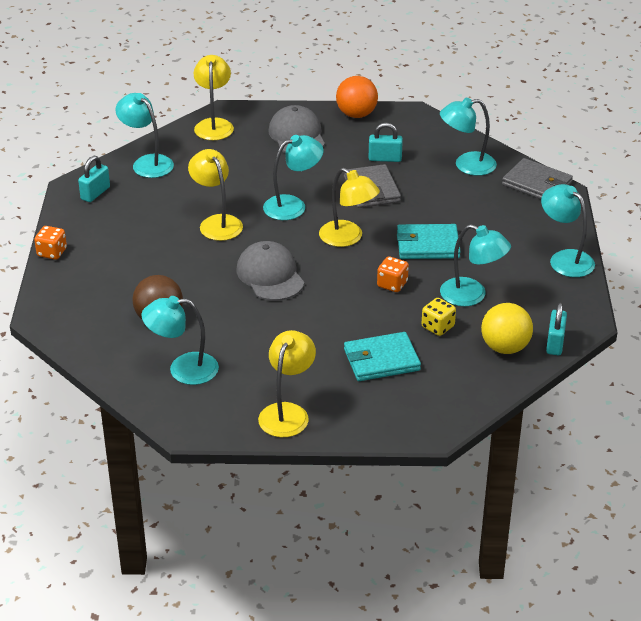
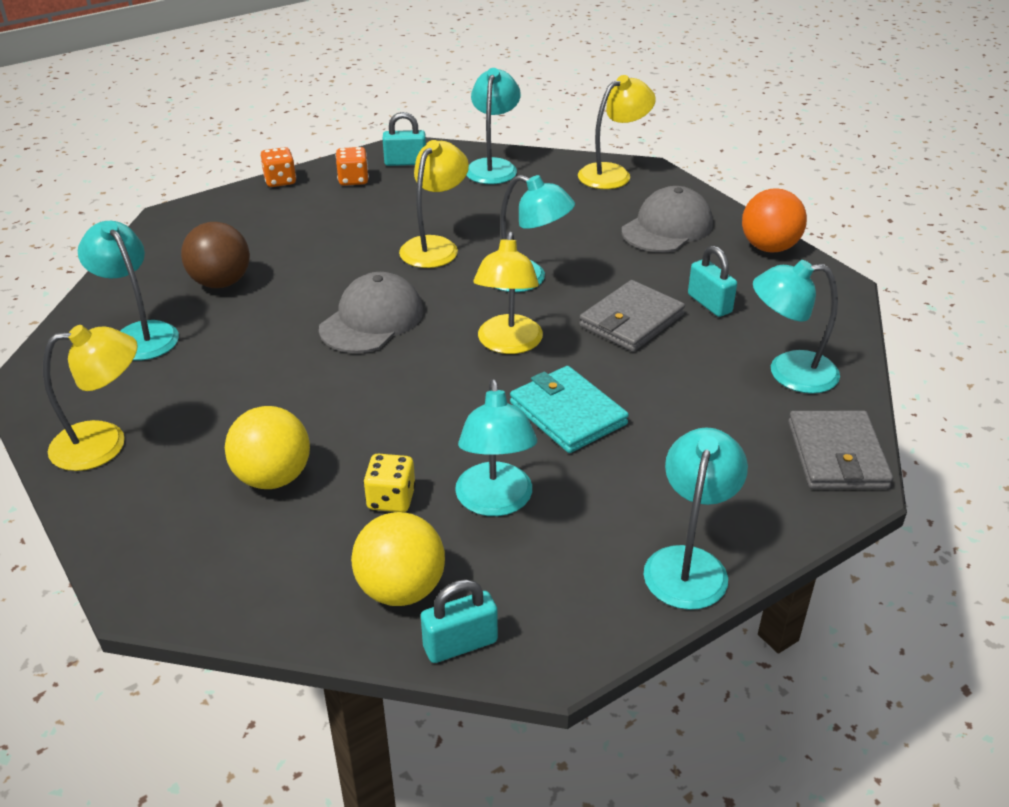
camera: 55 degrees right, 0 degrees up
turquoise wallet [344,332,421,381] -> yellow ball [225,406,310,489]
orange dice [377,256,409,292] -> orange dice moved to [336,147,369,186]
turquoise lamp [440,98,497,176] -> turquoise lamp turned 45 degrees counterclockwise [753,260,840,394]

